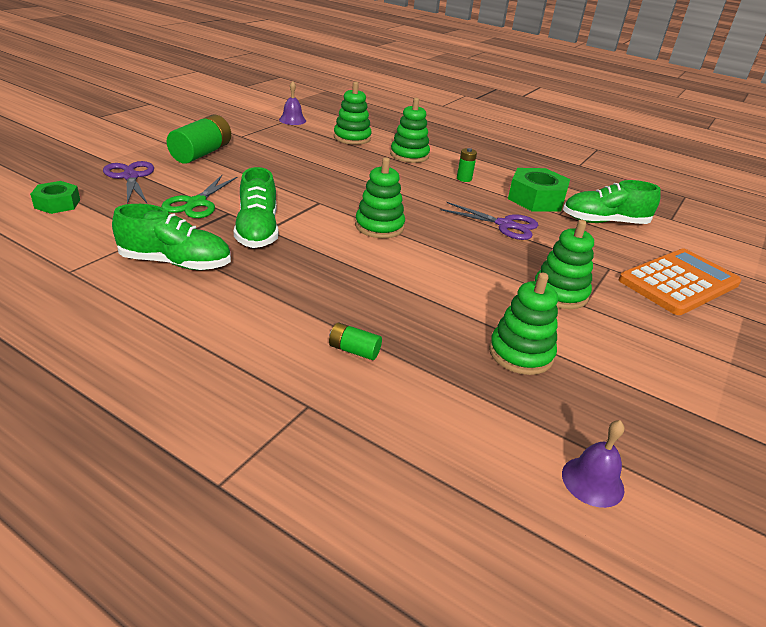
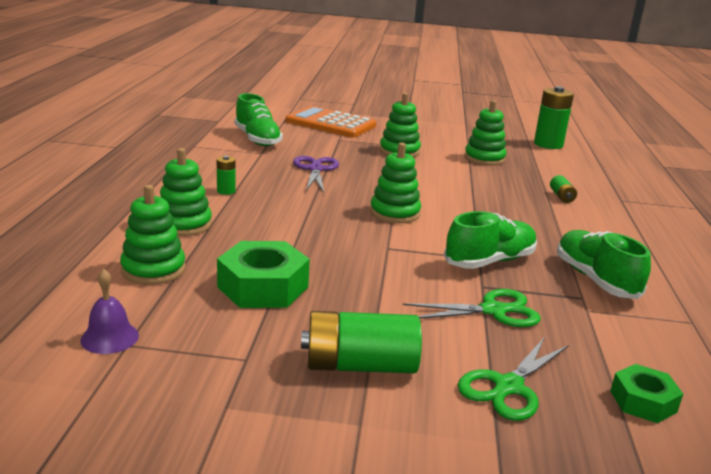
camera: 115 degrees left, 10 degrees down
purple scissors [103,161,154,204] -> green scissors [458,337,569,421]
green nut [508,168,570,211] -> green nut moved to [217,241,310,308]
purple bell [562,420,625,508] -> green battery [534,86,574,149]

